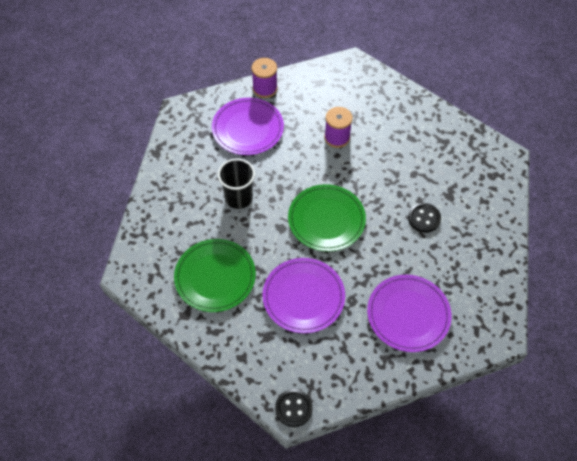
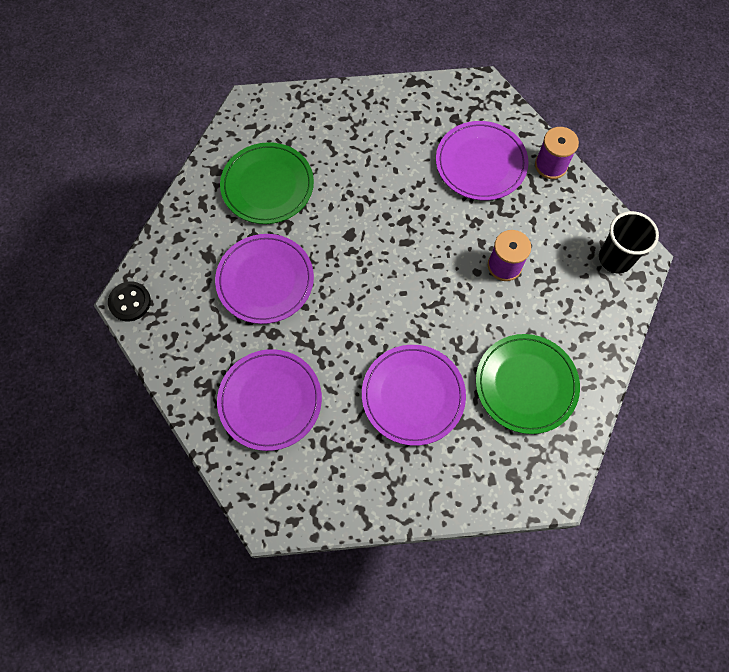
camera: 75 degrees right, 10 degrees up
black cup [218,158,255,209] -> black cup moved to [599,211,659,273]
green plate [288,184,366,252] -> green plate moved to [476,334,580,434]
black button [408,203,441,233] -> purple plate [362,345,466,446]

